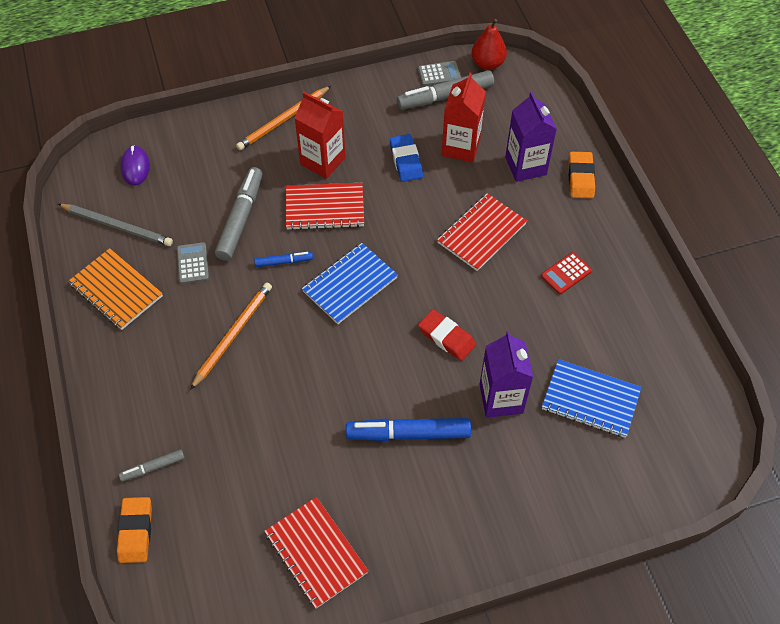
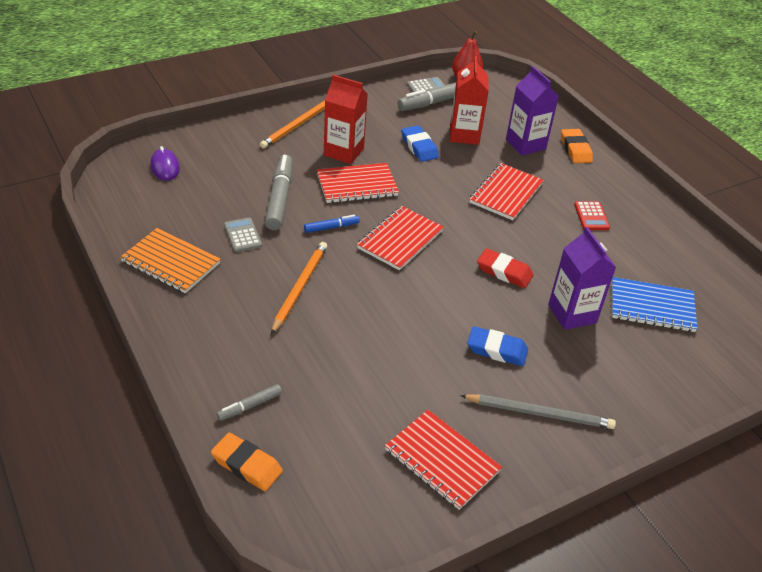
camera: 15 degrees left, 15 degrees down
grey pencil [58,204,173,246] -> grey pencil moved to [460,394,616,429]
orange eraser [117,497,152,563] -> orange eraser turned 45 degrees counterclockwise [211,433,283,491]
blue notebook [302,243,398,324] -> red notebook [357,206,444,270]
blue marker [346,418,471,441] -> blue eraser [467,326,528,366]
red calculator [541,252,592,294] -> red calculator turned 45 degrees counterclockwise [574,201,610,230]

